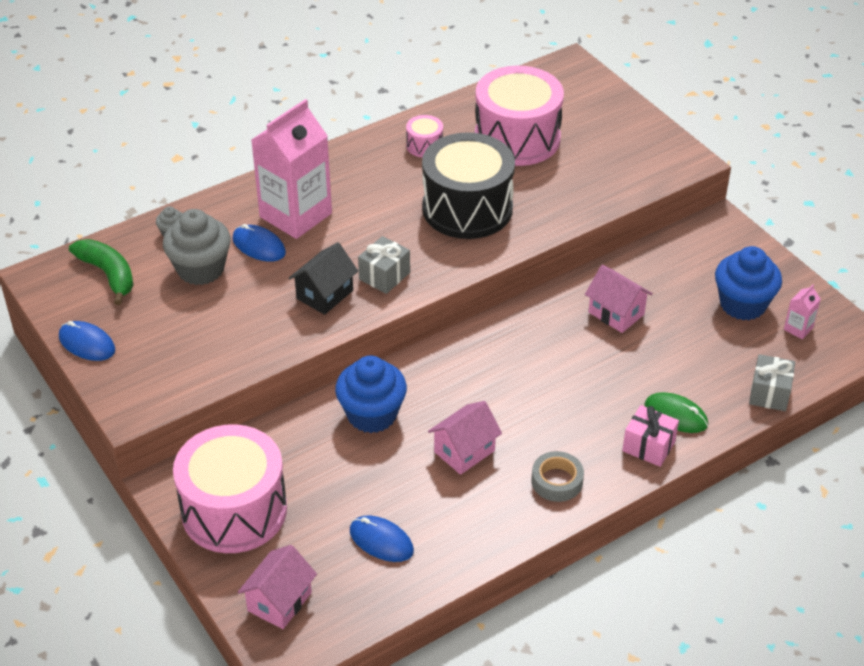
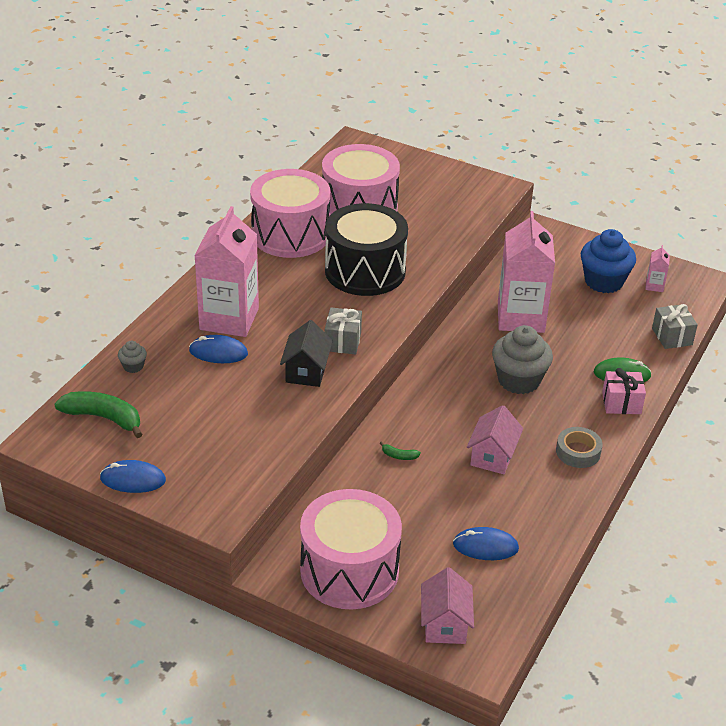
camera: 30 degrees left, 5 degrees down
grey cupcake [163,209,231,285] -> grey cupcake moved to [492,325,553,394]
blue cupcake [335,356,407,433] -> green banana [380,441,421,460]
pink drum [406,115,443,157] -> pink drum [250,169,330,258], size x2.35
pink house [585,265,653,333] -> pink carton [498,211,555,333]

